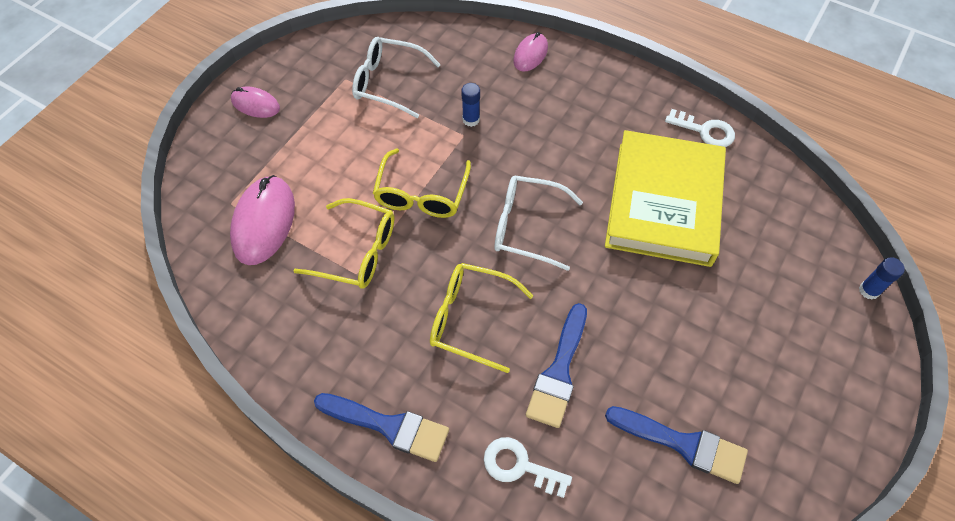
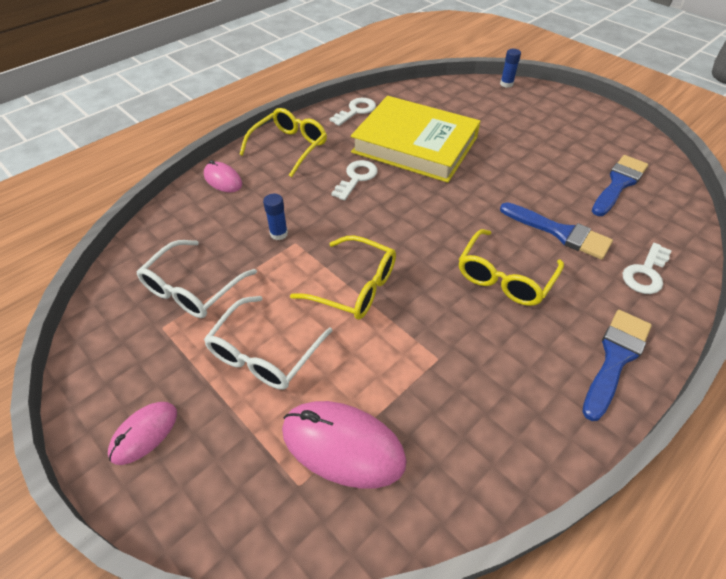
camera: 75 degrees left, 10 degrees down
yellow glasses [293,198,395,289] -> yellow glasses moved to [239,108,327,177]
white glasses [494,176,583,271] -> white glasses moved to [204,296,333,389]
none -> white key [331,160,378,200]

